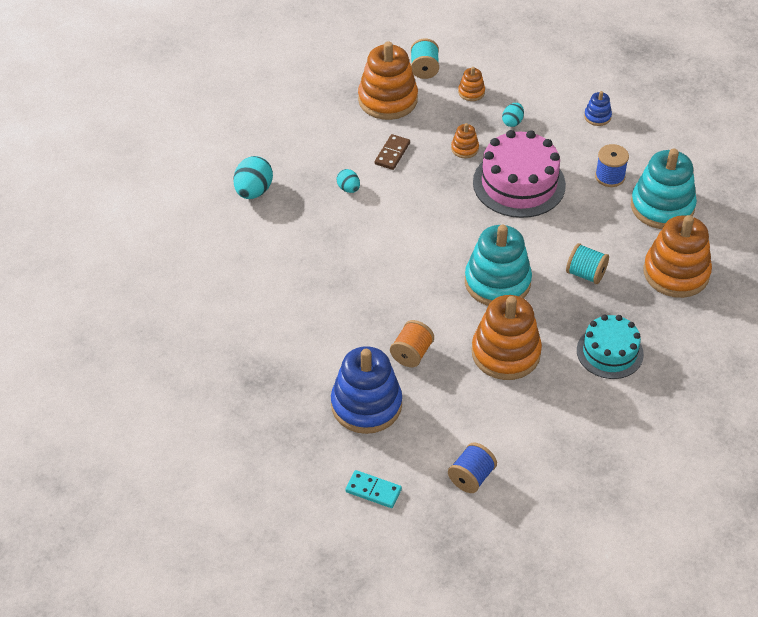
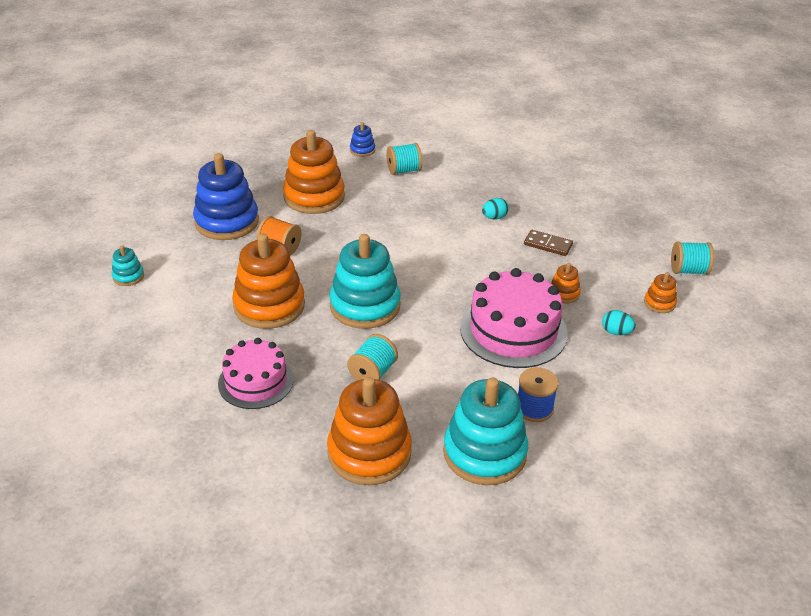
camera: 90 degrees right, 10 degrees down
turquoise egg [234,156,273,199] -> none
turquoise domino [345,470,402,508] -> none
orange stacking toy [358,41,418,120] -> orange stacking toy moved to [283,130,345,214]
blue spool [448,442,497,493] -> turquoise stacking toy [112,245,144,286]
turquoise cake [577,314,644,379] -> pink cake [218,338,294,409]
blue stacking toy [584,91,612,126] -> blue stacking toy moved to [350,122,375,157]
none -> turquoise spool [387,143,422,175]

